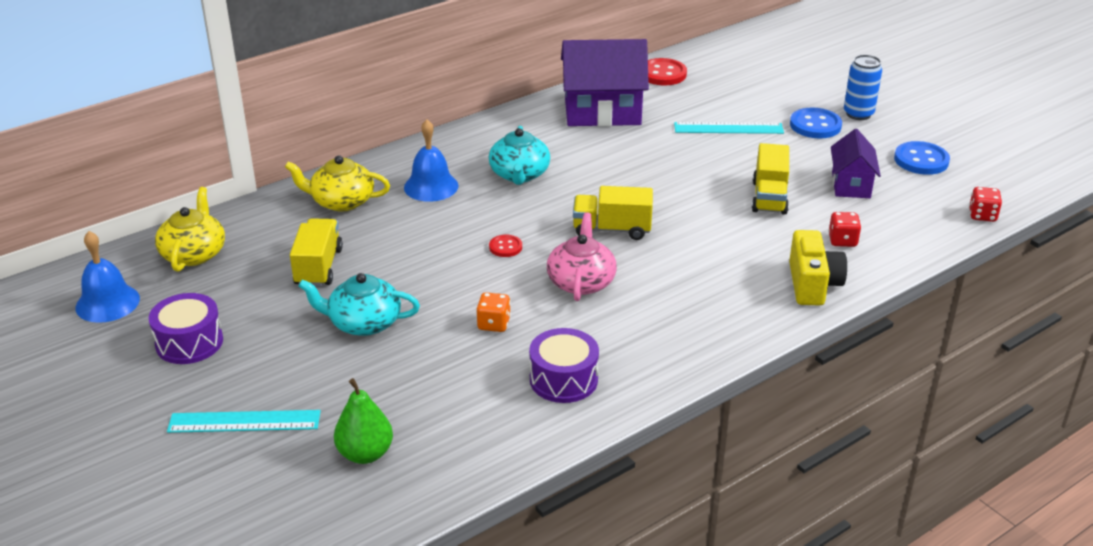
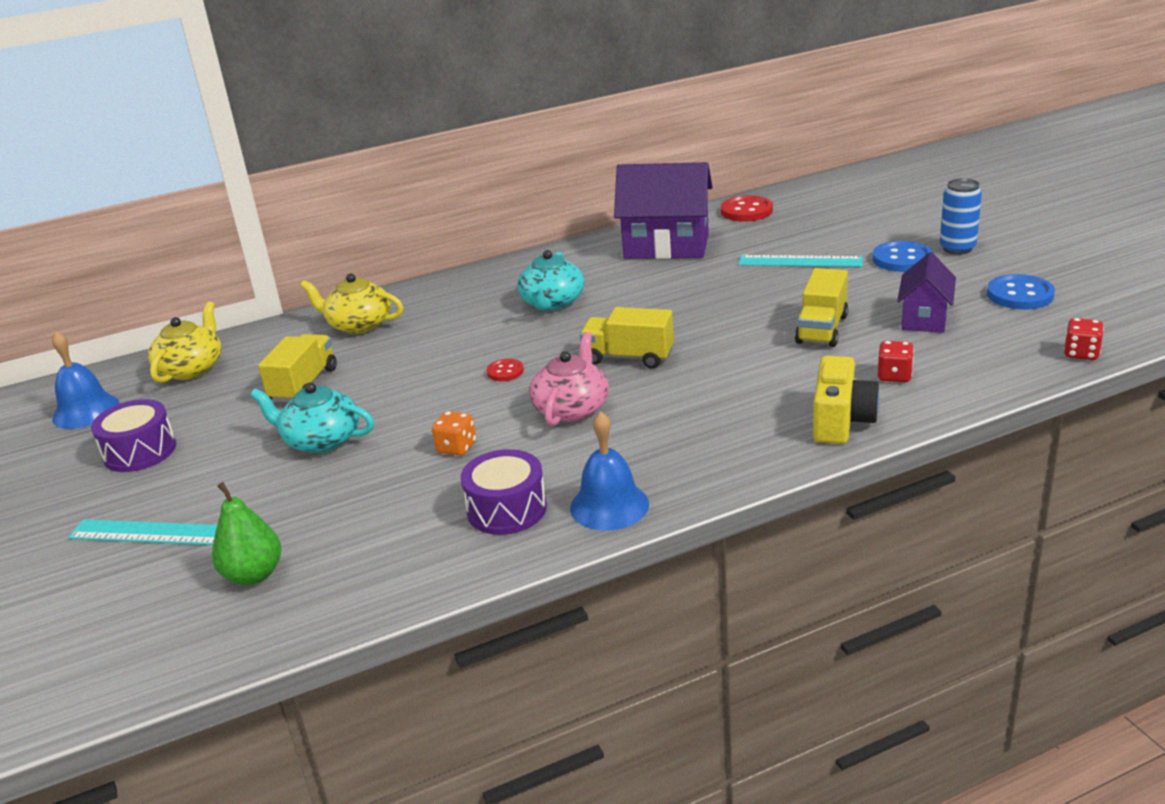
camera: 15 degrees right, 5 degrees down
blue bell [404,119,459,202] -> blue bell moved to [570,411,649,531]

